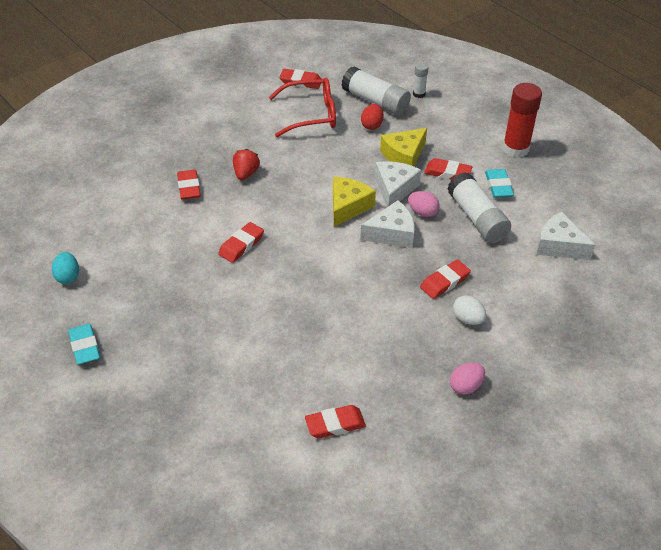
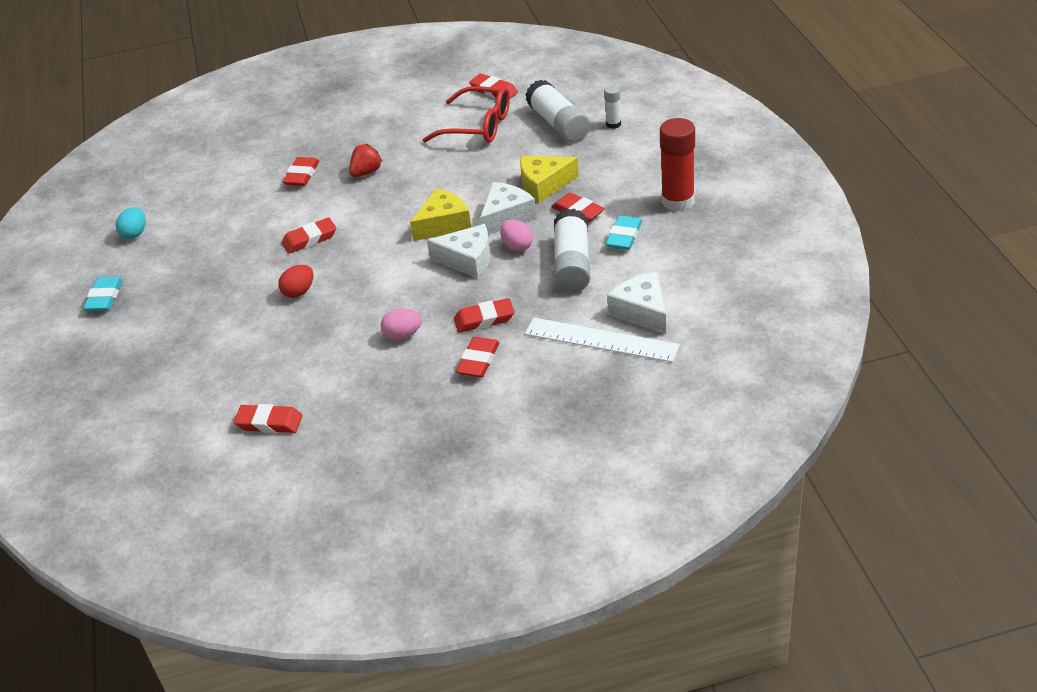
camera: 30 degrees right, 5 degrees down
red egg [361,104,384,130] -> red egg moved to [278,265,314,298]
pink egg [450,363,485,395] -> pink egg moved to [381,309,422,340]
white egg [453,295,486,325] -> red eraser [456,337,499,377]
none -> white ruler [525,318,680,362]

